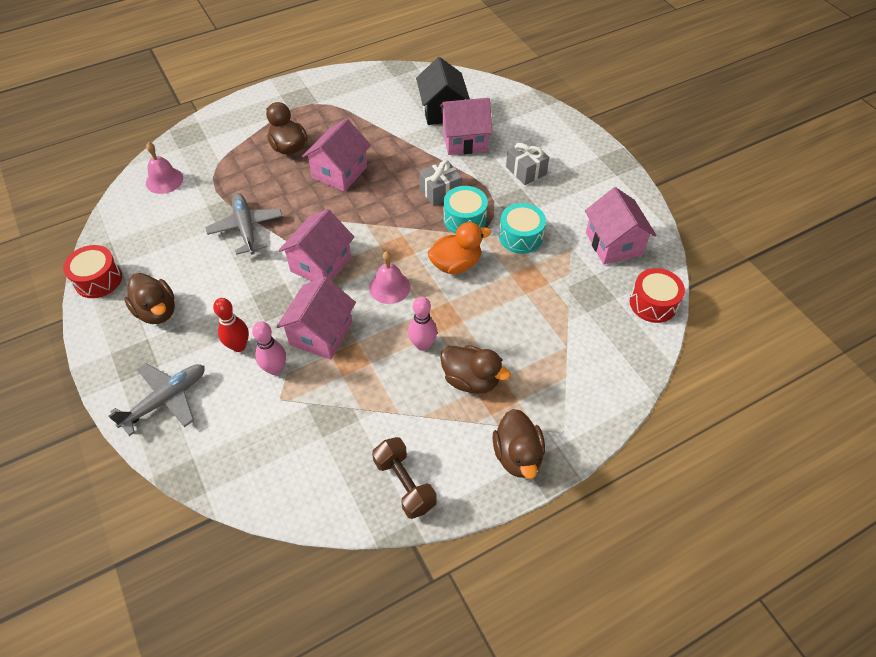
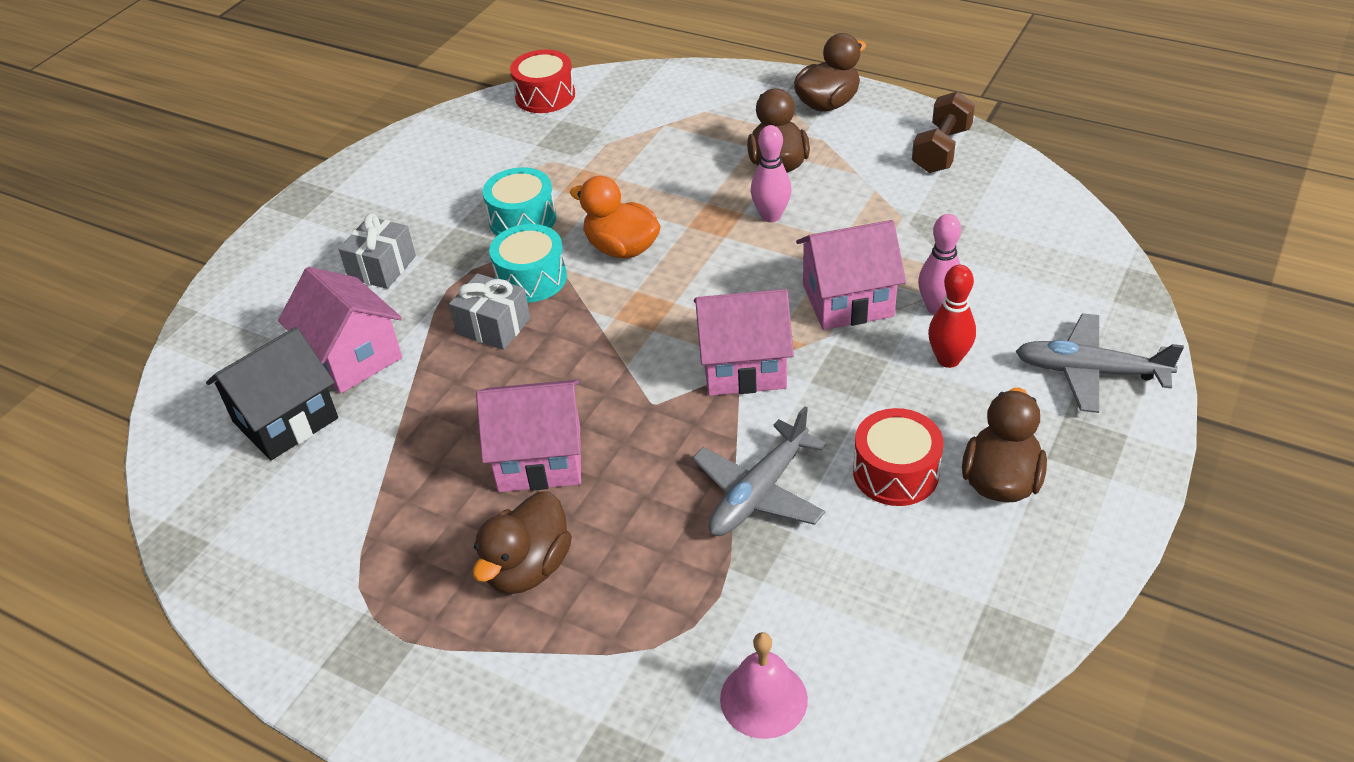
camera: 120 degrees left, 10 degrees down
red drum [63,245,122,298] -> red drum moved to [853,408,944,506]
pink bell [369,251,410,304] -> none
pink house [585,187,657,264] -> none

